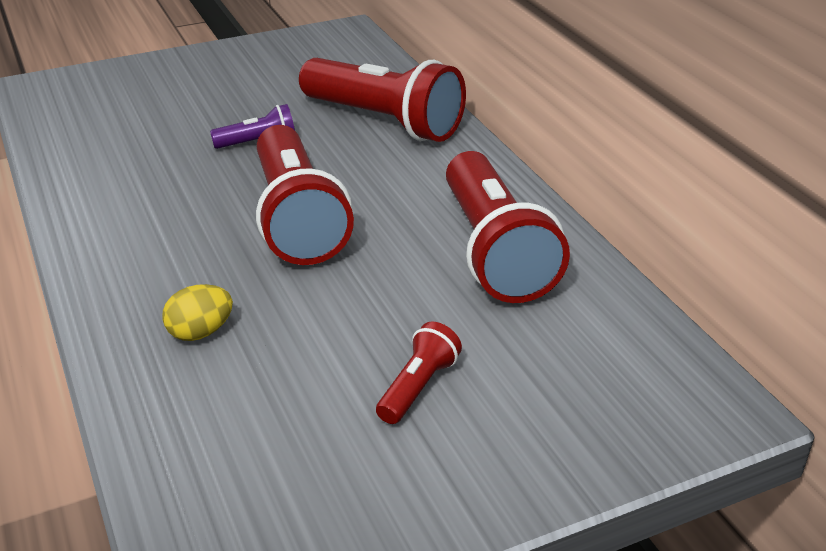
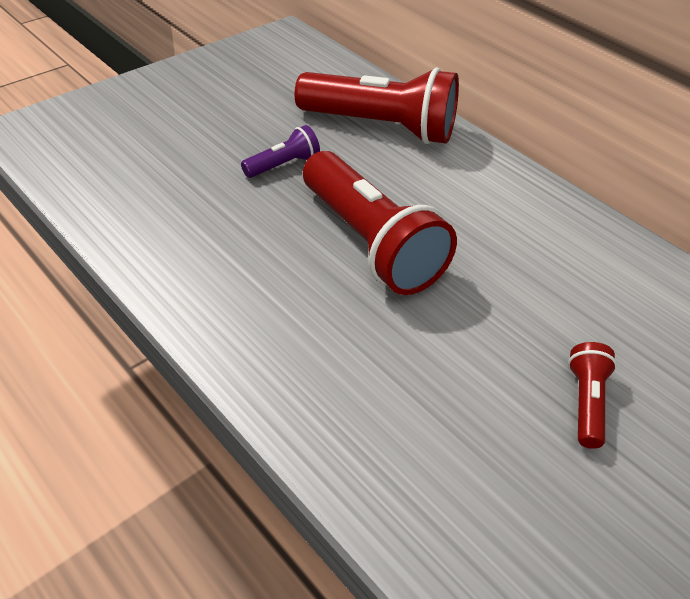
camera: 20 degrees left, 10 degrees up
yellow egg [162,284,233,341] -> none
red flashlight [446,151,570,303] -> none

